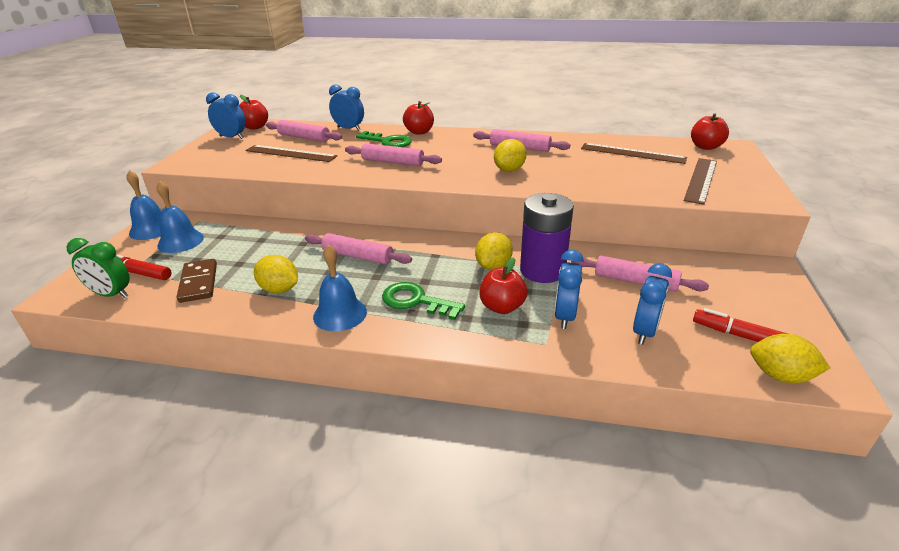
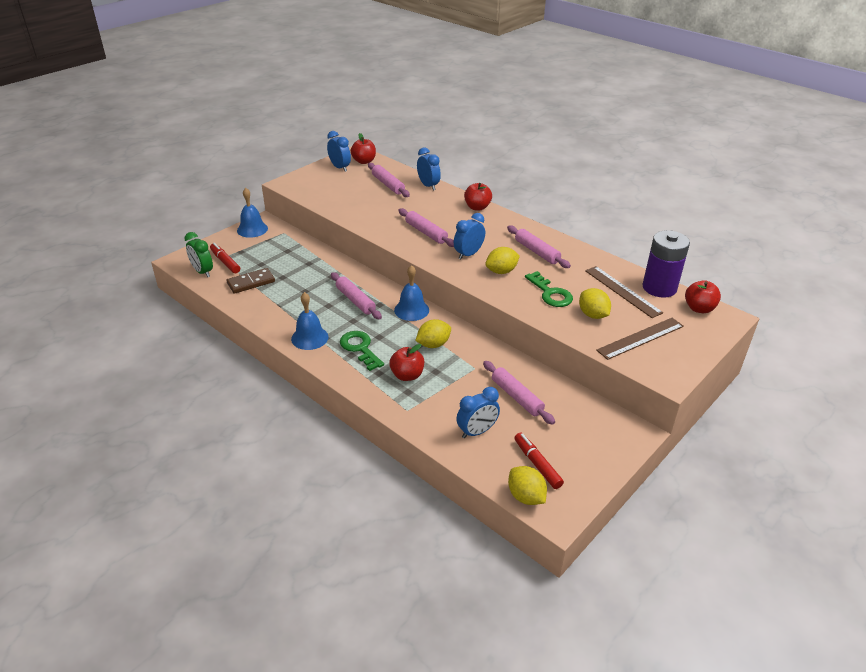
camera: 30 degrees right, 5 degrees up
blue bell [156,181,204,253] -> blue bell moved to [394,265,429,321]
brown domino [177,259,217,303] -> brown domino turned 45 degrees clockwise [227,268,275,294]
brown ruler [246,145,337,162] -> none
yellow lemon [254,255,298,293] -> yellow lemon moved to [579,288,611,319]
green key [356,131,412,147] -> green key moved to [525,271,573,307]
purple battery [520,193,574,283] -> purple battery moved to [642,230,690,298]
blue clock [554,249,584,329] -> blue clock moved to [454,213,485,260]

